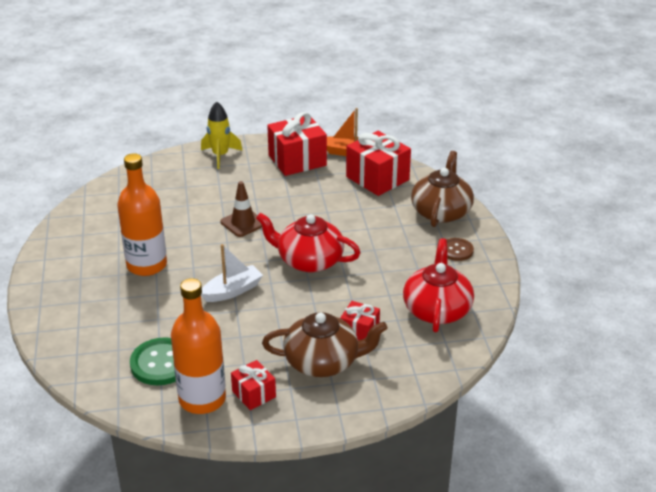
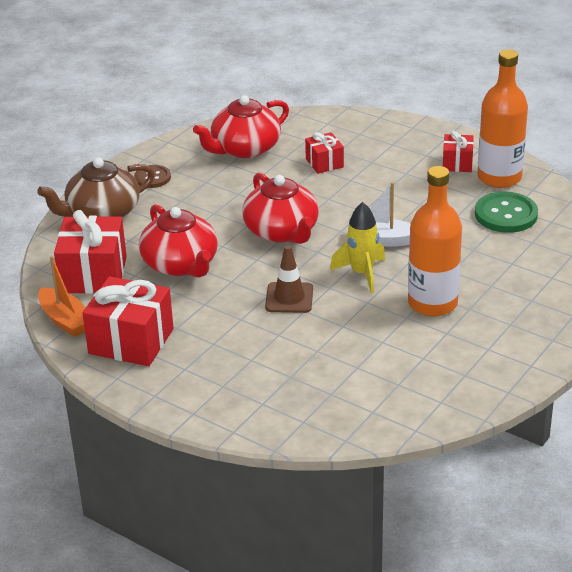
camera: 135 degrees left, 0 degrees up
yellow rocket [201,101,243,169] -> yellow rocket moved to [330,202,385,293]
brown teapot [262,312,388,377] -> none
none -> red teapot [139,204,218,277]

